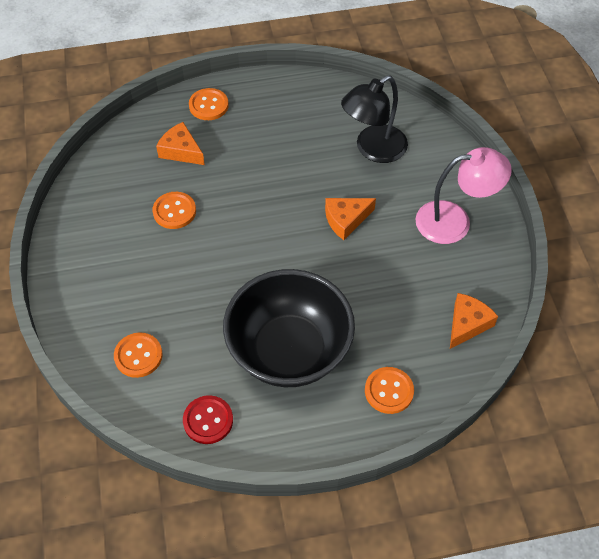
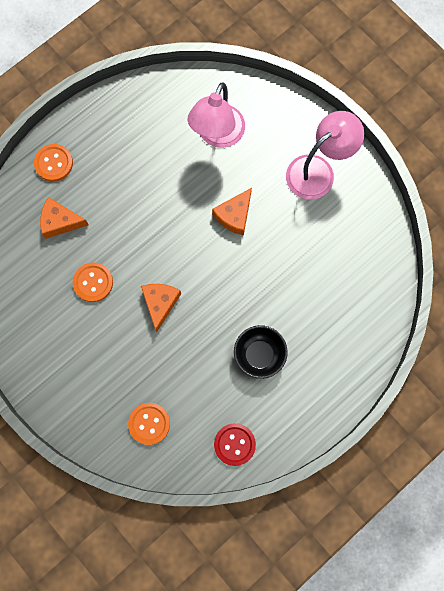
camera: 30 degrees left, 20 degrees up
black bowl [223,269,355,387] -> black bowl [234,325,288,379], size x0.49
black lamp [341,75,408,163] -> pink lamp [188,83,245,148]
orange button [365,367,414,414] -> none
orange cheese [450,293,498,349] -> orange cheese moved to [141,284,181,332]

